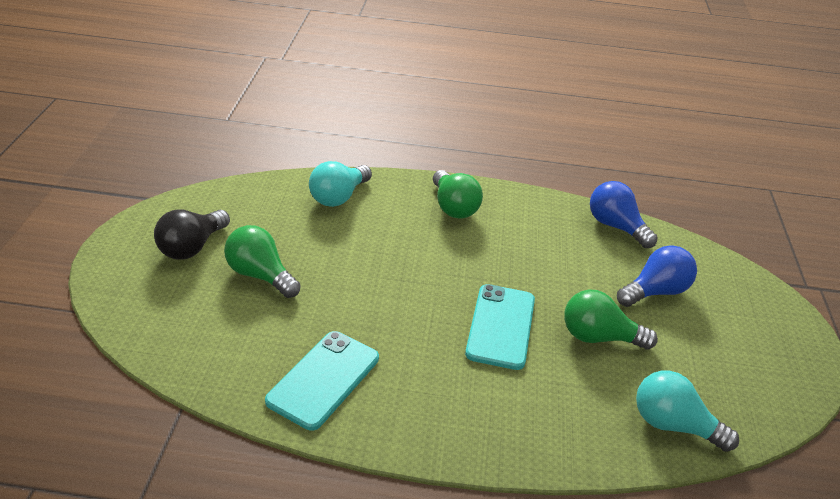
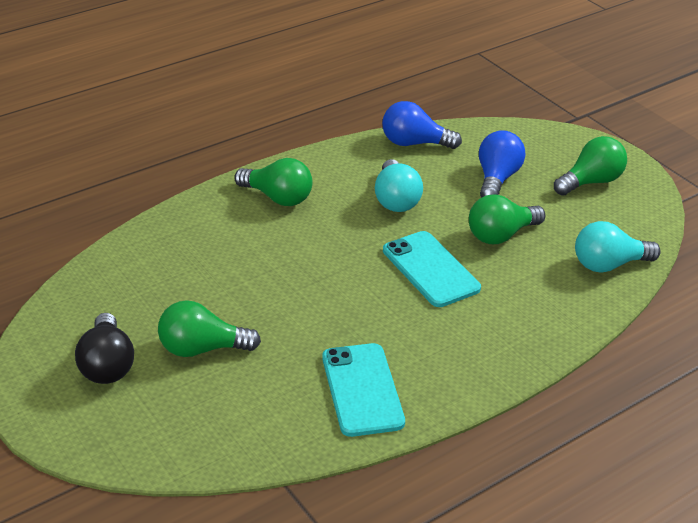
camera: 40 degrees left, 0 degrees up
turquoise light bulb [309,161,372,207] -> turquoise light bulb moved to [375,159,423,212]
none -> green light bulb [554,136,627,195]

